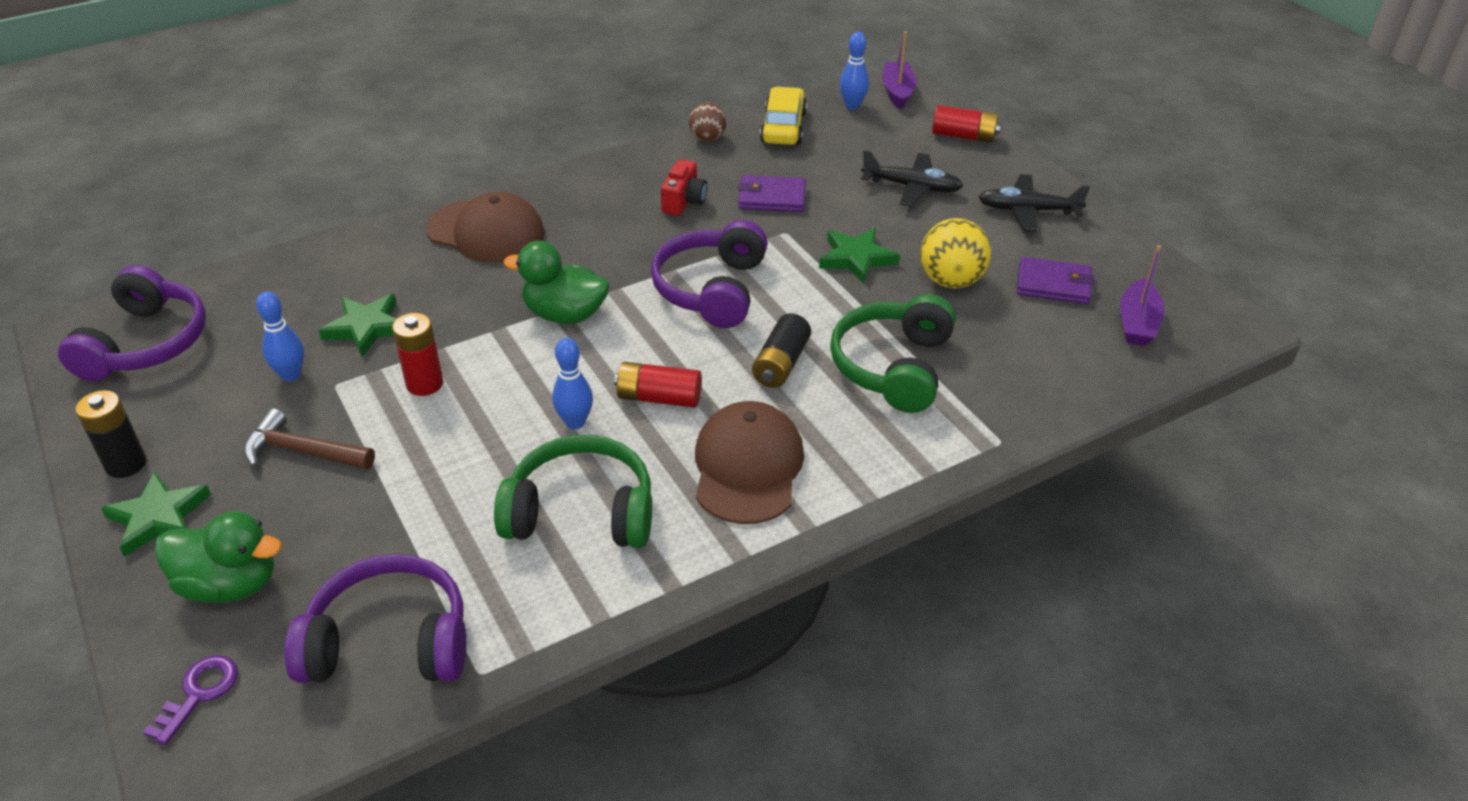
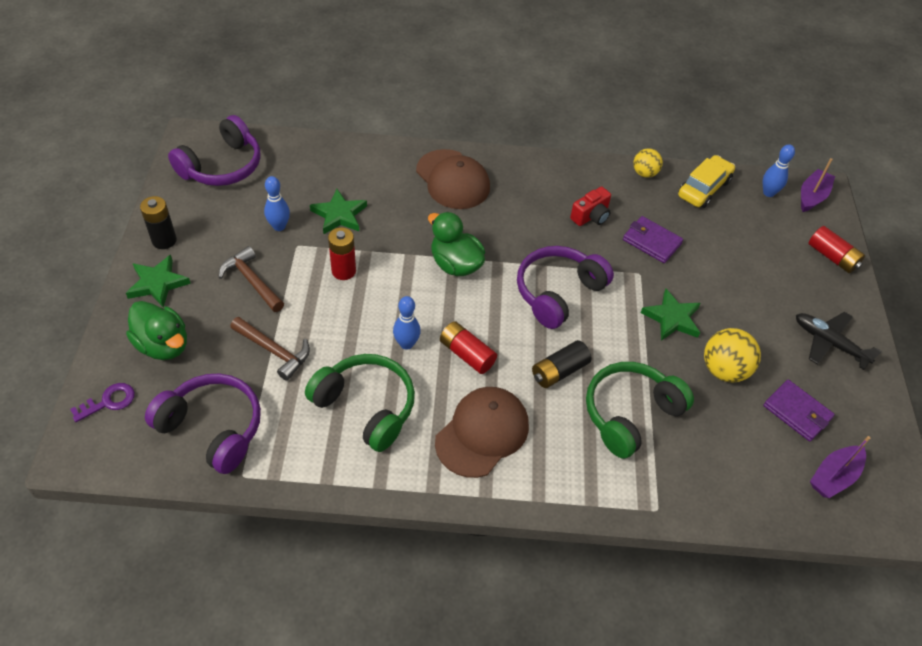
camera: 30 degrees right, 10 degrees up
brown ball [689,102,727,141] -> yellow ball [633,148,663,178]
black plane [861,150,964,207] -> none
none -> brown hammer [230,317,310,381]

